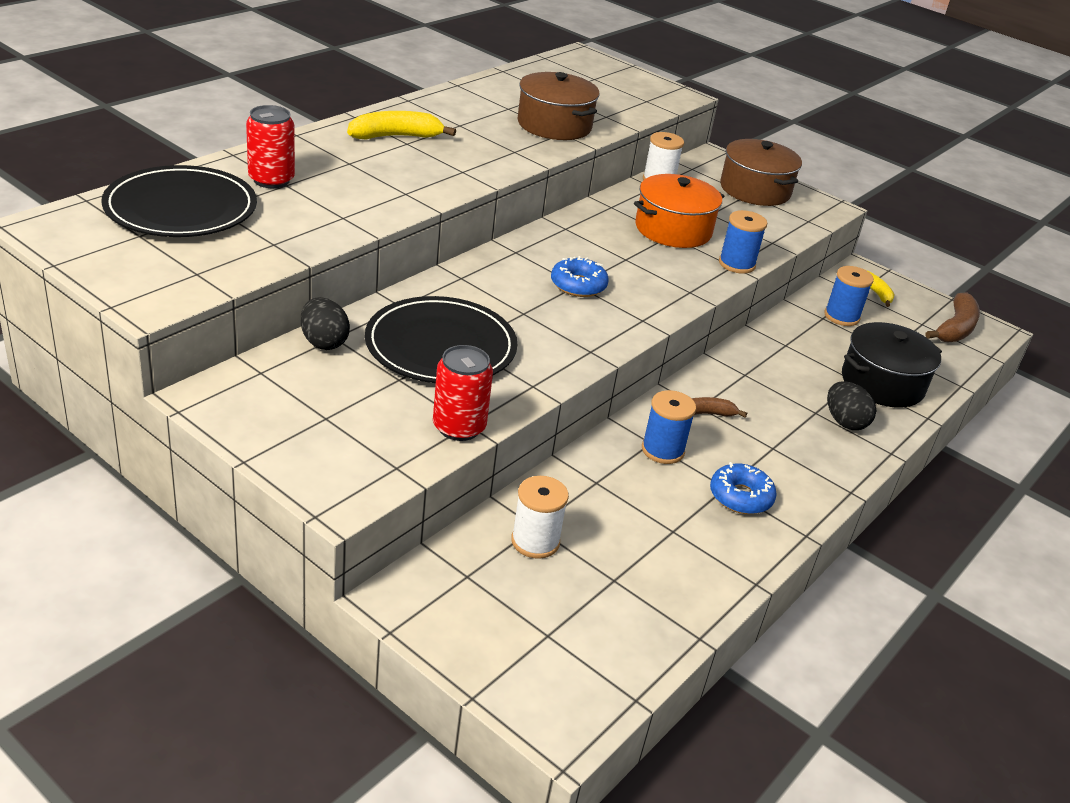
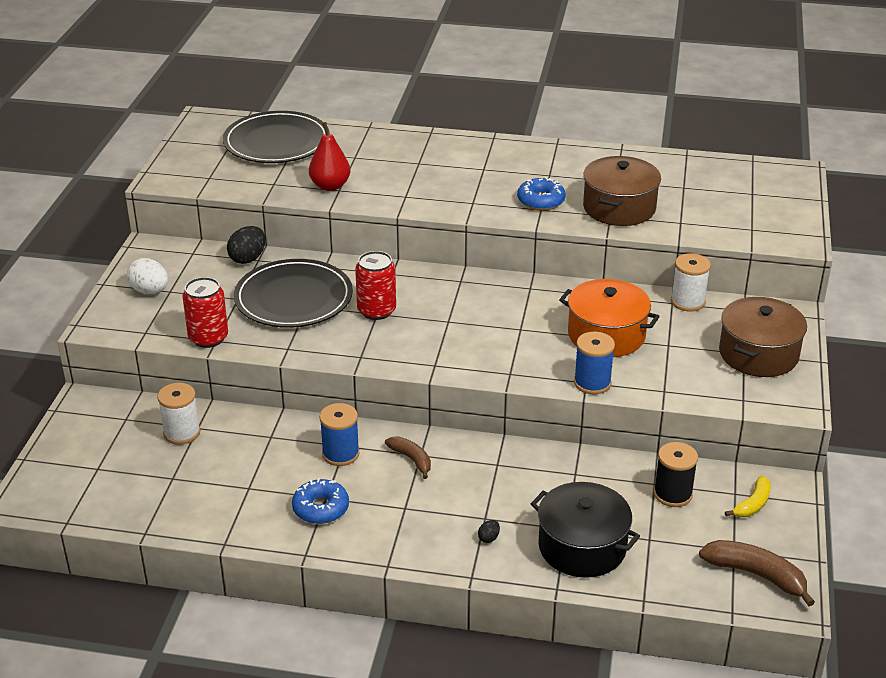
camera: 65 degrees right, 0 degrees up
red can [246,105,295,188] -> red can moved to [355,251,396,320]
yellow banana [347,111,456,140] -> none
blue donut [551,256,609,297] -> blue donut moved to [517,177,566,211]
blue spool [824,266,874,326] -> black spool [654,442,698,507]
black egg [827,381,876,430] -> black egg [478,520,500,543], size x0.48
brown banana [925,292,980,343] -> brown banana turned 150 degrees counterclockwise [699,540,815,606]
none -> white egg [127,258,168,294]
none -> red pear [309,122,350,191]

